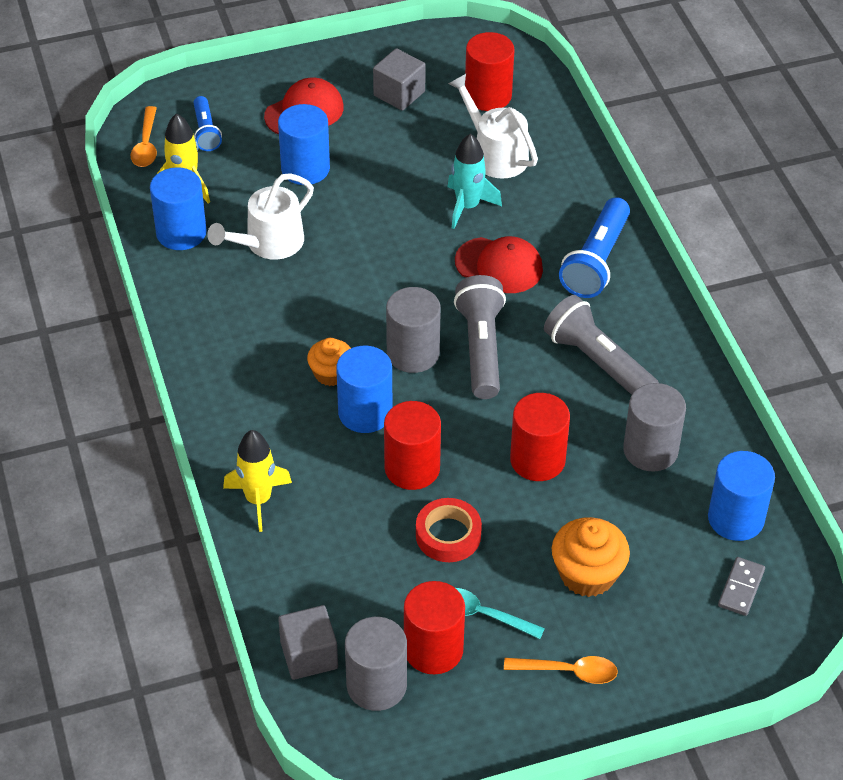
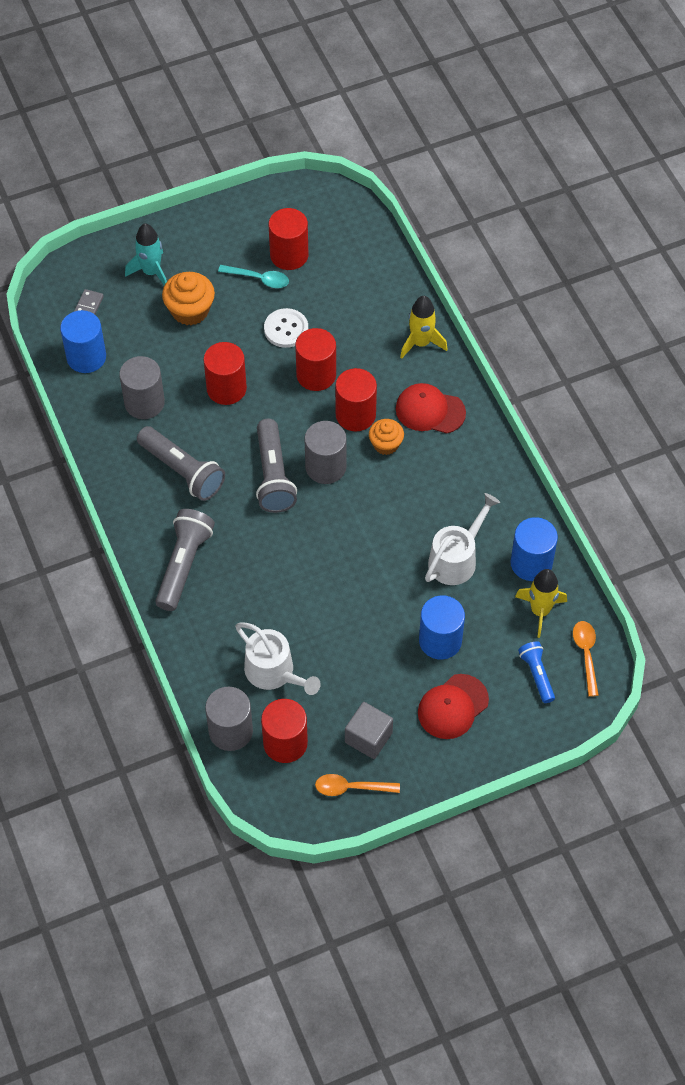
camera: 175 degrees right, 10 degrees up
grey cube [278,605,338,680] -> none
blue cylinder [336,346,392,433] -> red cylinder [335,368,377,431]
grey cylinder [345,617,407,711] -> grey cylinder moved to [205,687,253,751]
red tape [416,498,482,562] -> white button [264,308,308,348]
turquoise rocket [447,134,502,229] -> turquoise rocket moved to [125,223,167,286]
red cap [455,236,543,293] -> red cap moved to [396,383,466,433]
orange spoon [504,656,618,684] -> orange spoon moved to [315,774,400,796]
blue flashlight [559,197,630,298] -> grey flashlight [155,509,215,611]

